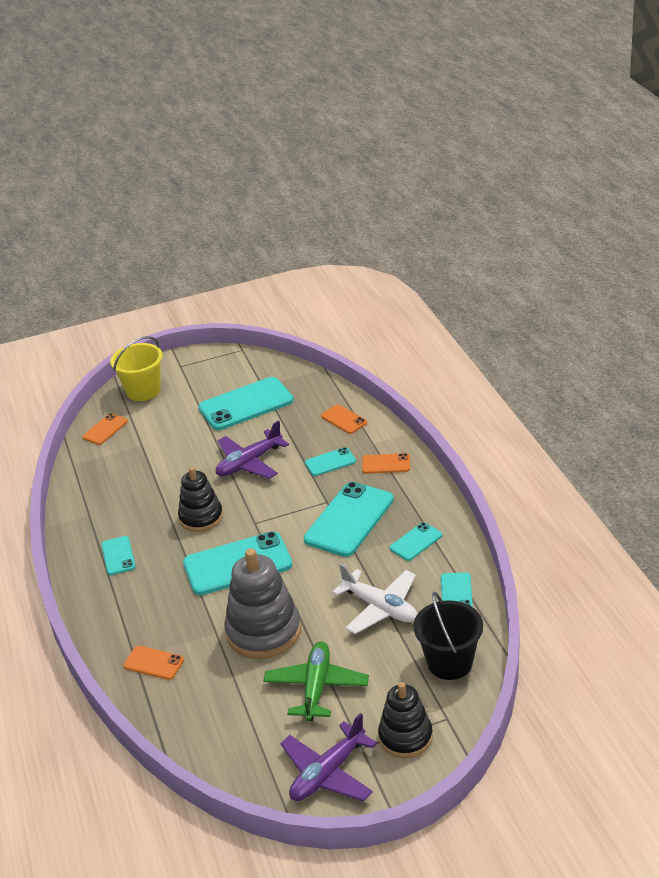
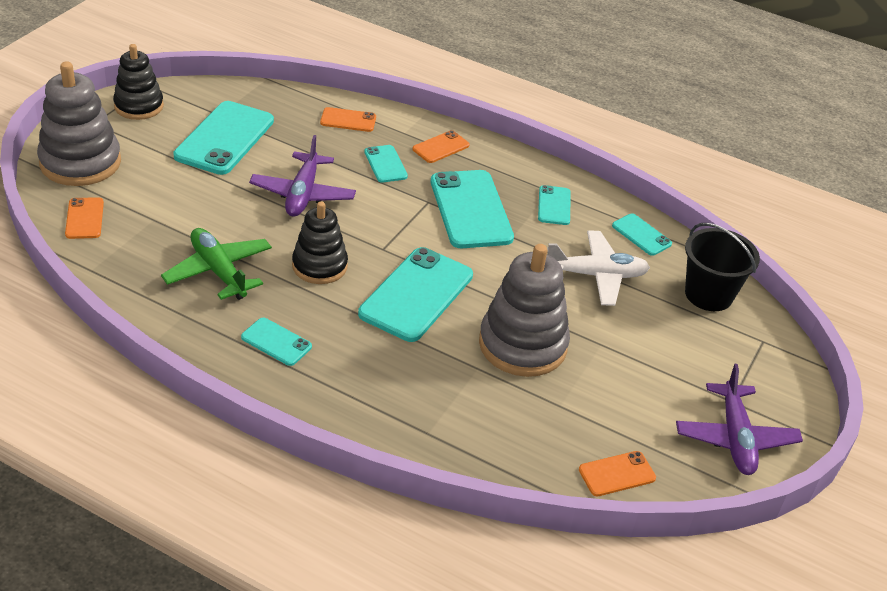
camera: 50 degrees left, 5 degrees up
yellow bucket [110,336,163,401] -> grey stacking toy [37,61,121,186]
orange phone [124,646,184,680] -> orange phone moved to [579,451,656,496]
green plane [263,641,369,721] -> green plane moved to [161,228,272,300]
turquoise phone [305,447,356,476] -> turquoise phone turned 45 degrees counterclockwise [364,145,408,183]
black stacking toy [378,682,433,758] -> black stacking toy moved to [113,44,164,120]

